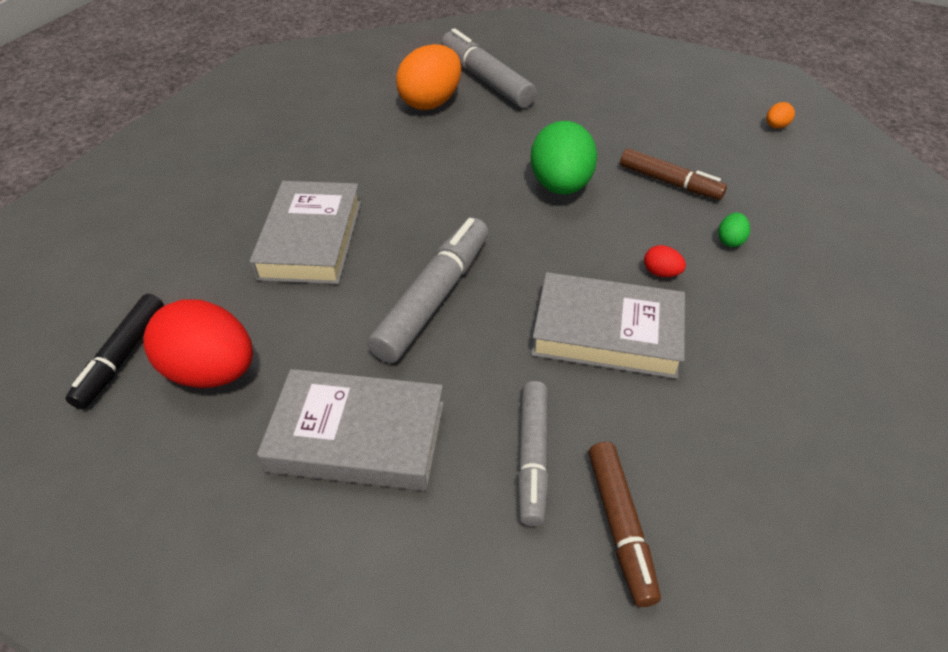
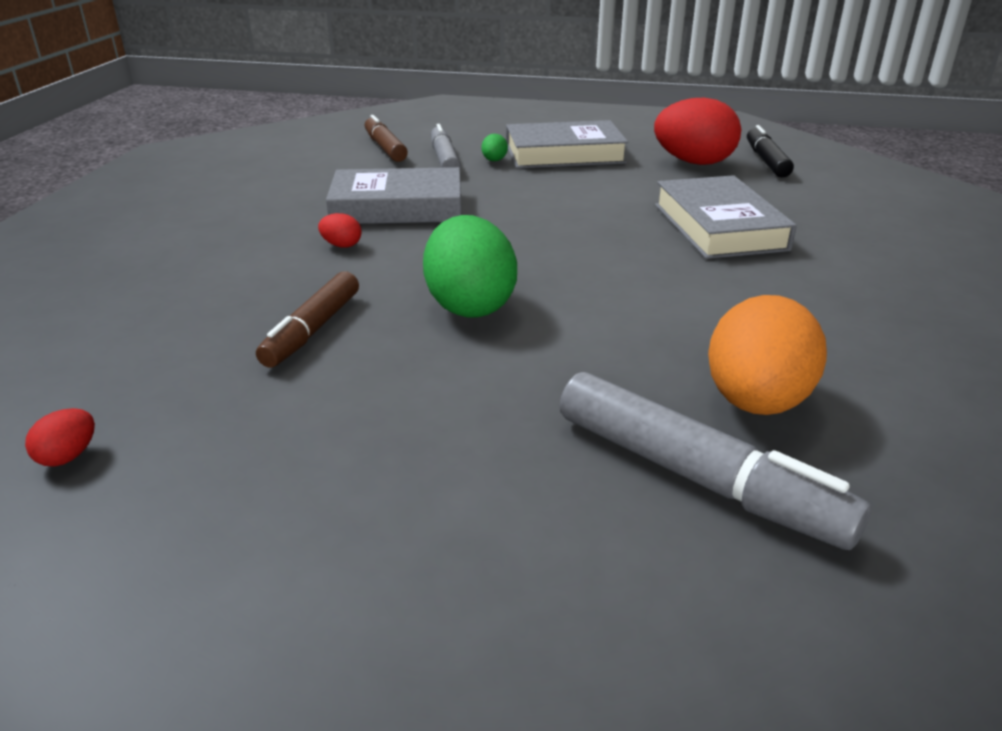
camera: 165 degrees right, 15 degrees down
grey marker [367,218,488,363] -> none
brown marker [620,148,727,200] -> brown marker turned 90 degrees counterclockwise [256,271,359,367]
green egg [718,213,750,247] -> green egg moved to [481,134,508,161]
orange egg [766,102,795,129] -> red egg [25,408,95,467]

